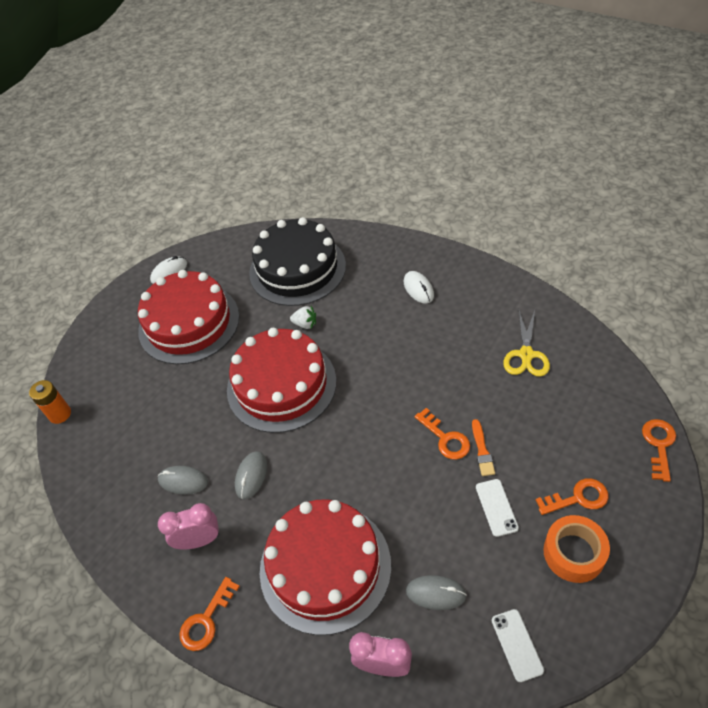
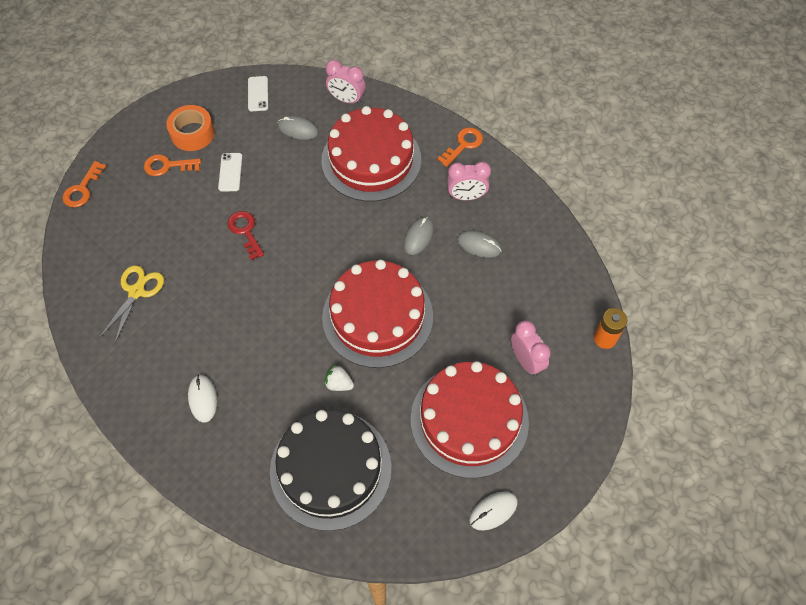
camera: 175 degrees left, 10 degrees up
orange key [415,408,470,460] -> red key [227,211,264,260]
orange brush [472,419,495,476] -> none
none -> pink clock [511,320,551,376]

